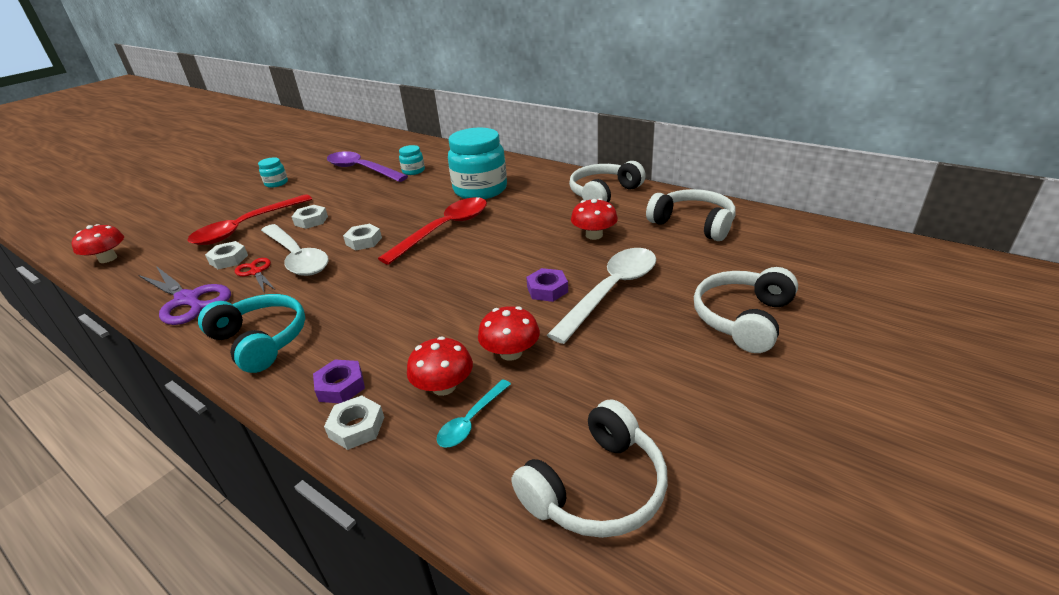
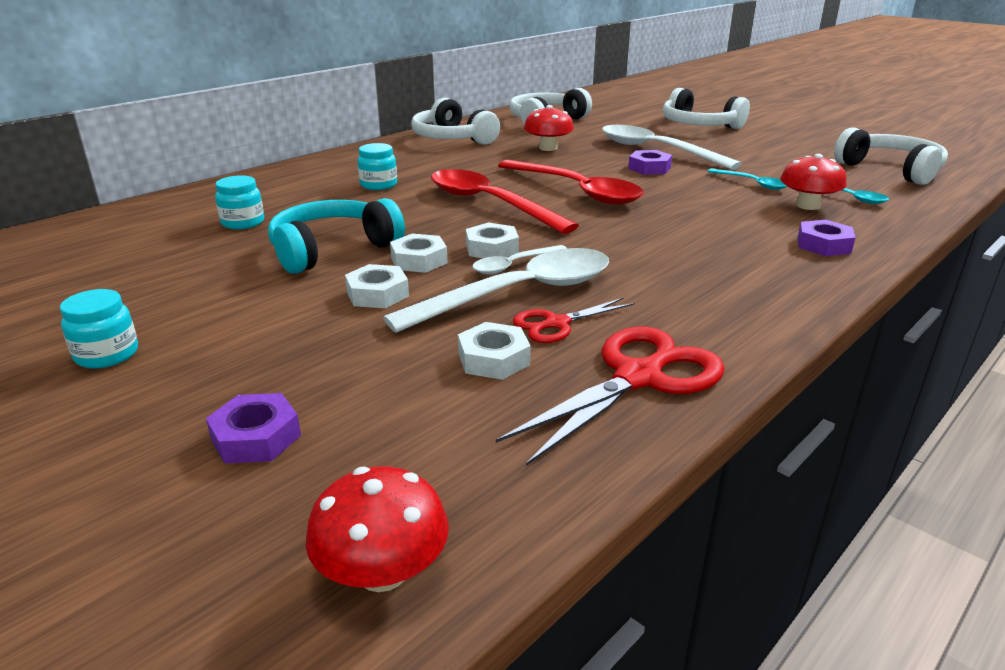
camera: 85 degrees left, 5 degrees down
purple scissors [139,266,231,325] -> red scissors [496,327,725,466]
red spoon [187,194,312,245] -> red spoon moved to [498,160,644,205]
turquoise headphones [198,294,305,373] -> turquoise headphones moved to [268,198,405,274]
white nut [324,395,384,450] -> white nut moved to [390,234,447,273]
purple spoon [327,151,408,182] -> none
turquoise jar [448,127,507,199] -> turquoise jar [358,143,397,190], size x0.46
red mushroom [478,306,540,361] -> turquoise spoon [707,168,787,190]
none -> purple nut [206,393,301,464]
none -> white spoon [472,245,568,274]

